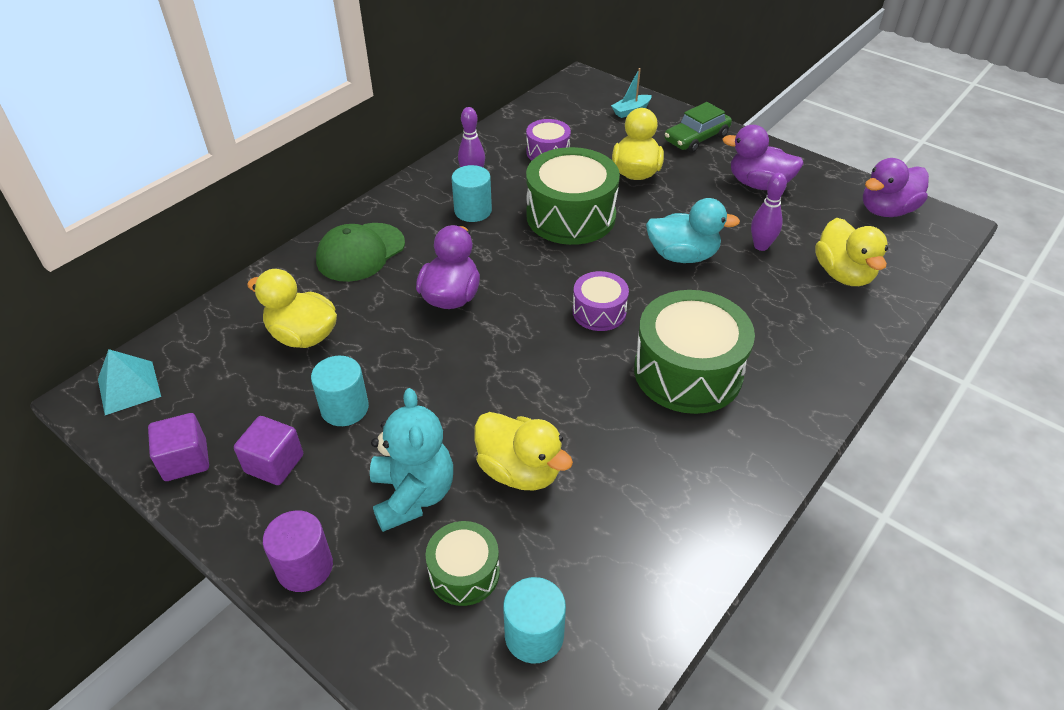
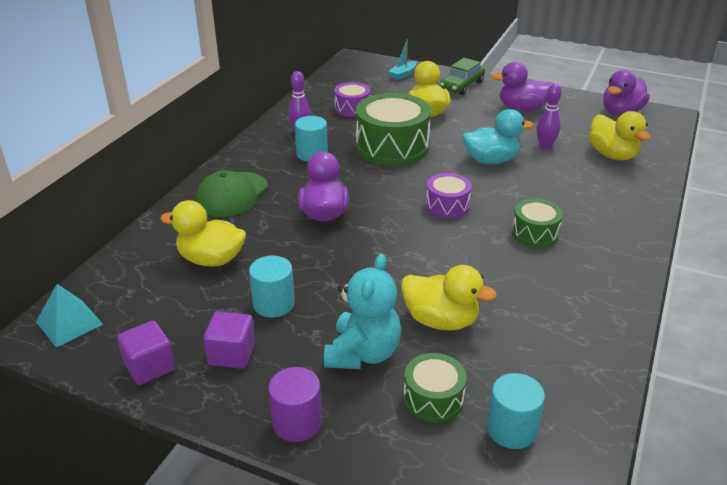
camera: 15 degrees left, 10 degrees down
turquoise teddy bear [370,388,453,532] -> turquoise teddy bear turned 45 degrees clockwise [324,254,401,369]
green drum [634,290,755,414] -> green drum [512,199,563,247], size x0.53

